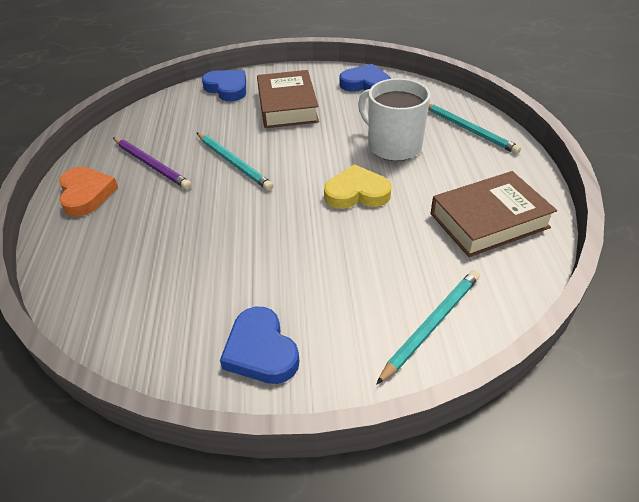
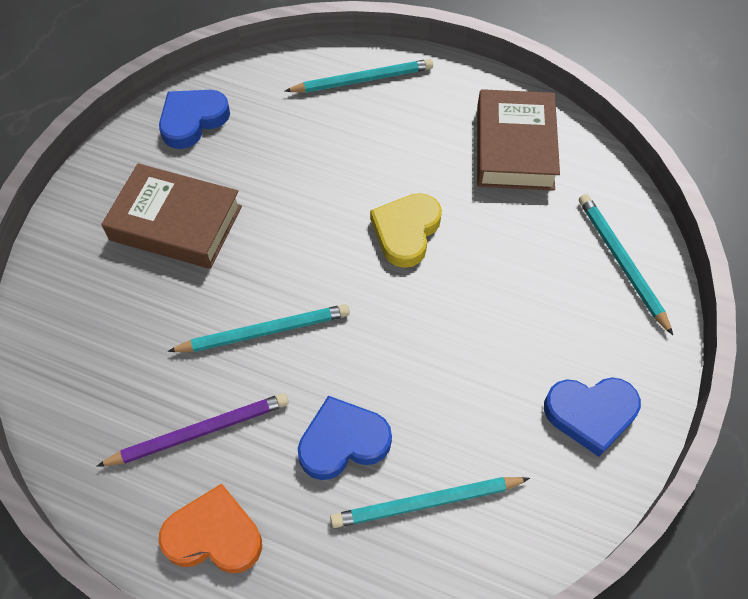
camera: 65 degrees left, 15 degrees up
blue heart [202,70,246,101] -> blue heart moved to [298,396,392,480]
white mug [358,78,430,161] -> none
none -> turquoise pencil [330,477,530,528]

